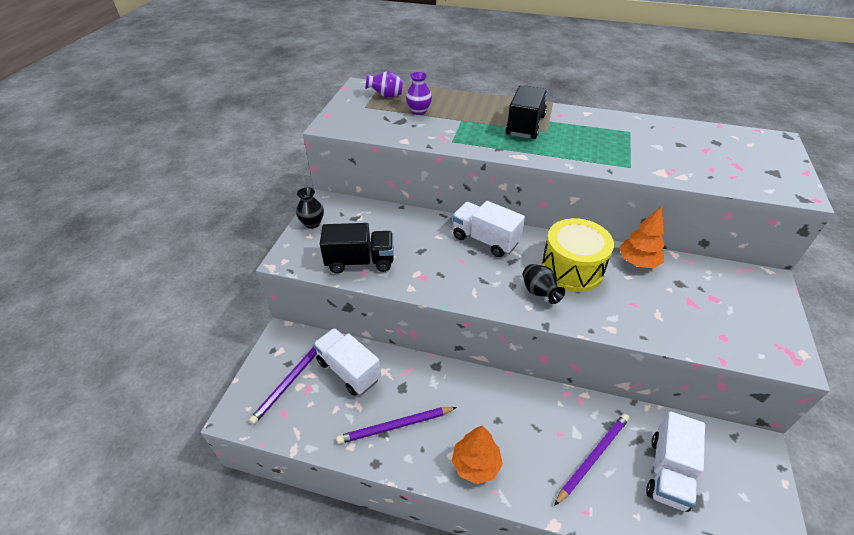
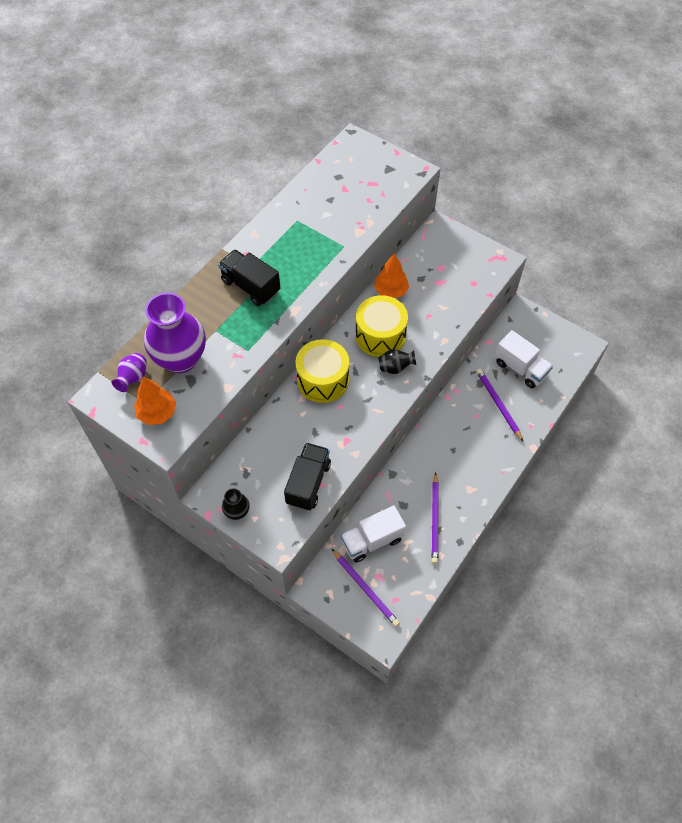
camera: 70 degrees left, 15 degrees up
purple vase [406,72,432,115] -> purple vase [144,293,206,373], size x2.18
white truck [452,201,525,257] -> yellow drum [295,339,349,403]
orange tree [452,425,503,484] -> orange tree moved to [134,377,176,425]

